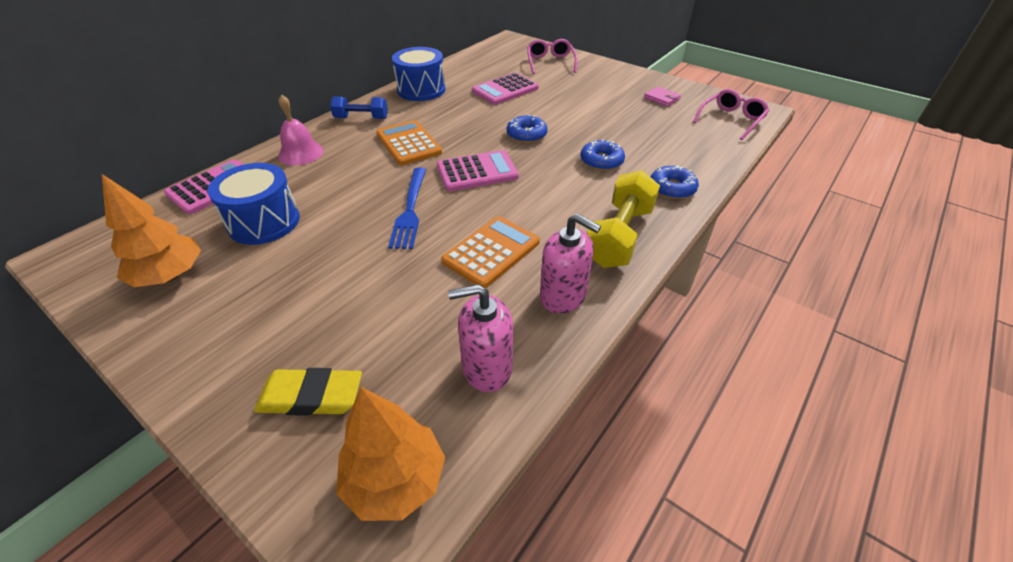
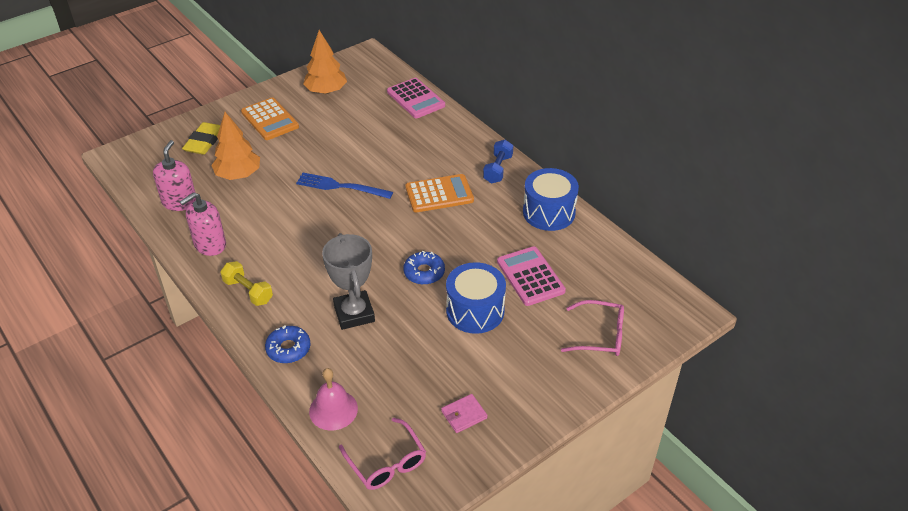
camera: 105 degrees right, 0 degrees up
blue drum [208,163,300,245] -> blue drum moved to [446,262,506,334]
pink bell [278,94,323,165] -> pink bell moved to [309,368,358,431]
orange tree [336,387,445,521] -> orange tree moved to [211,112,260,180]
pink calculator [437,150,519,191] -> none
orange calculator [441,216,540,288] -> orange calculator moved to [241,97,299,140]
blue donut [580,139,625,171] -> grey trophy [322,233,375,330]
yellow dumbbell [587,170,660,268] -> yellow dumbbell [220,261,273,306], size x0.63

